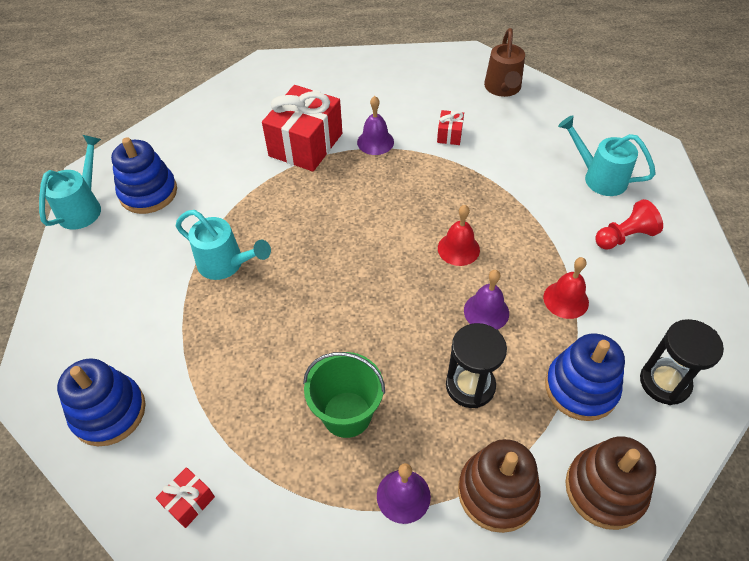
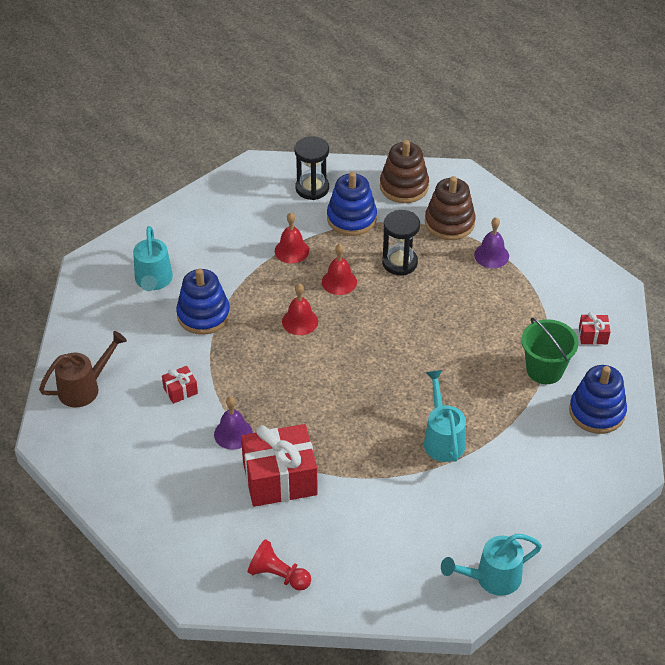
camera: 130 degrees left, 5 degrees down
blue stacking toy [111,137,177,214] -> blue stacking toy moved to [176,269,230,335]
green bucket [303,352,385,438] -> green bucket moved to [521,318,578,384]
purple bell [464,270,509,330] -> red bell [322,244,357,295]
red pawn [595,199,663,250] -> red pawn moved to [247,539,311,591]

